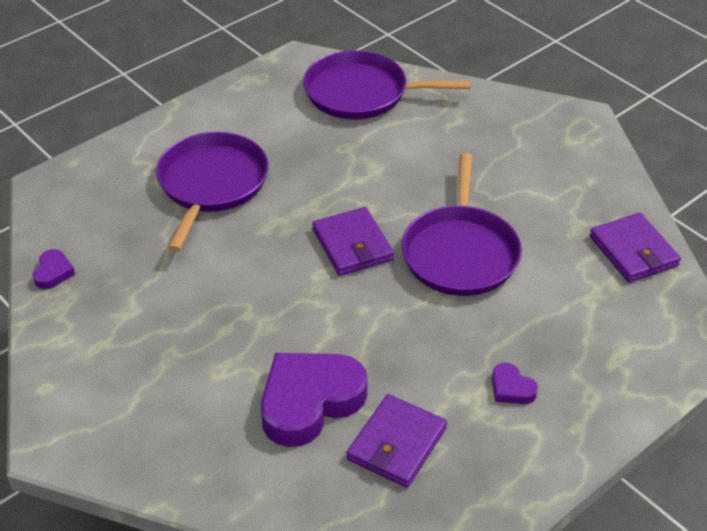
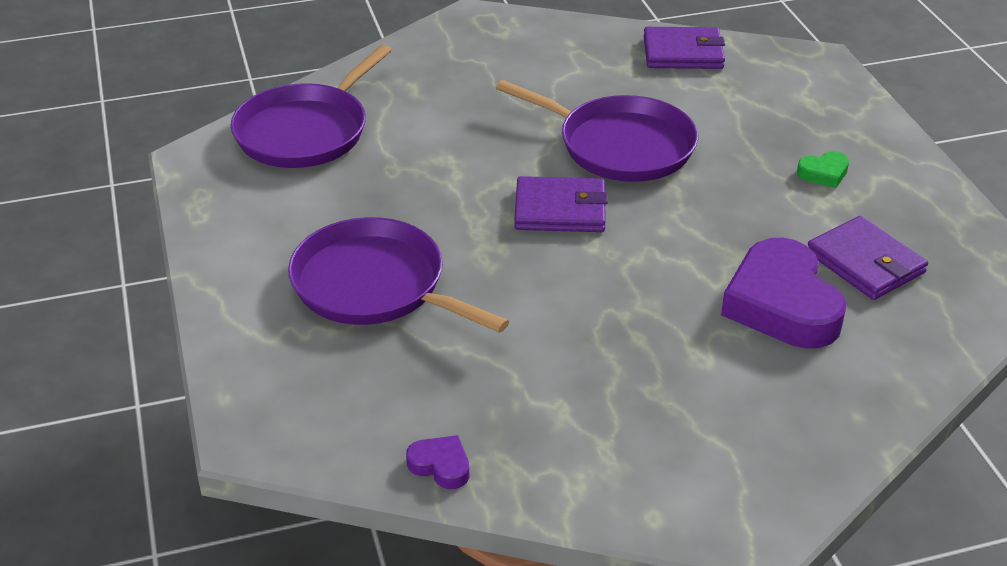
camera: 65 degrees left, 5 degrees down
purple heart [492,362,538,404] -> green heart [797,151,849,188]

